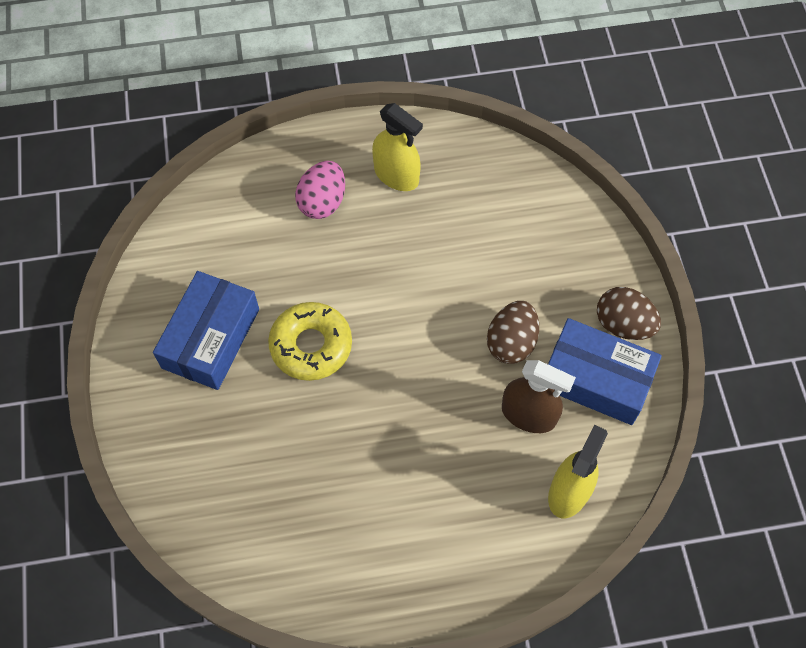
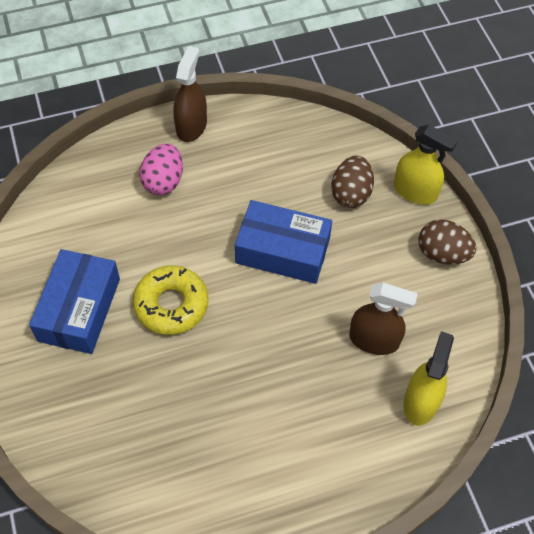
camera: 10 degrees left, 5 degrees down
yellow spray bottle [372,103,423,191] -> yellow spray bottle moved to [394,125,458,205]
brown egg [487,301,539,364] -> brown egg moved to [331,156,374,208]
blue box [548,318,662,425] -> blue box moved to [235,200,332,284]
none -> brown spray bottle [173,46,207,142]

